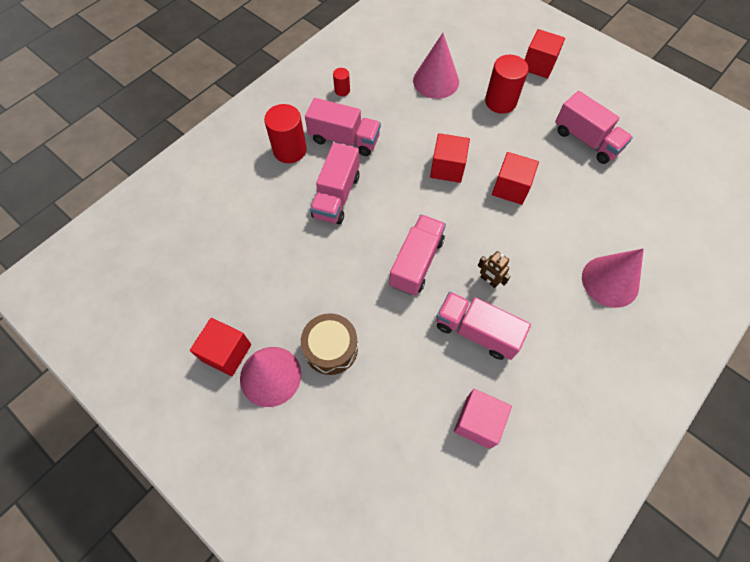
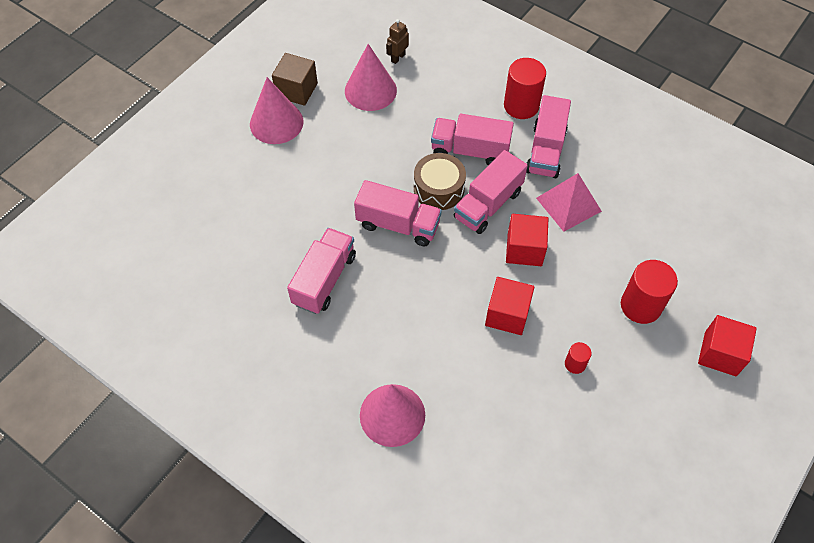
camera: 85 degrees right, 5 degrees down
red cube [190,318,251,376] -> brown cube [272,53,318,106]
brown drum [301,313,358,375] -> brown drum moved to [414,153,466,210]
red cylinder [333,68,350,96] -> red cylinder moved to [565,342,592,374]
pink cone [413,33,459,99] -> pink cone moved to [345,44,397,111]
pink cube [454,389,512,449] -> none
brown robot [478,251,511,288] -> brown robot moved to [386,19,409,64]
pink truck [555,91,633,164] -> pink truck moved to [454,150,528,234]
none -> pink pyramid [536,173,602,232]

